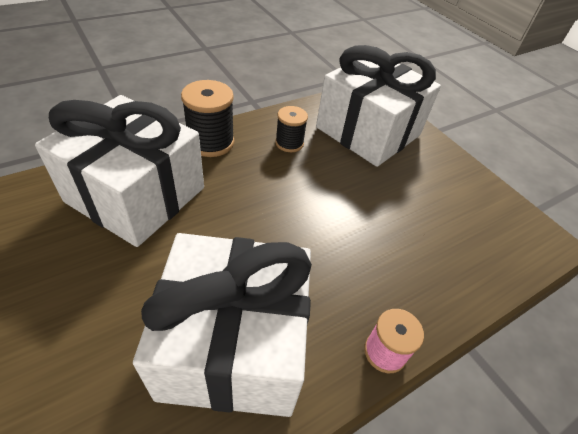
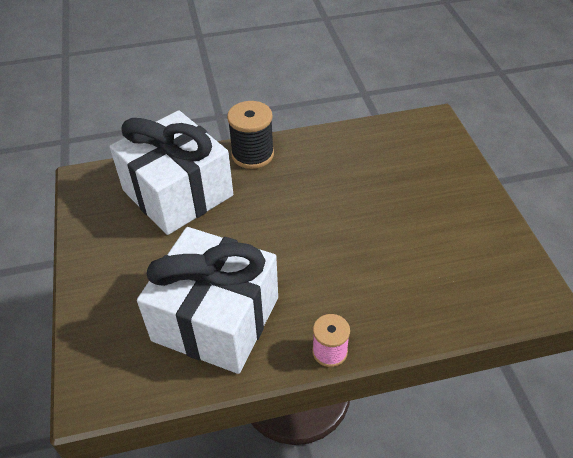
camera: 25 degrees right, 0 degrees up
black spool [275,106,308,152] -> none
white gift [316,45,441,167] -> none

